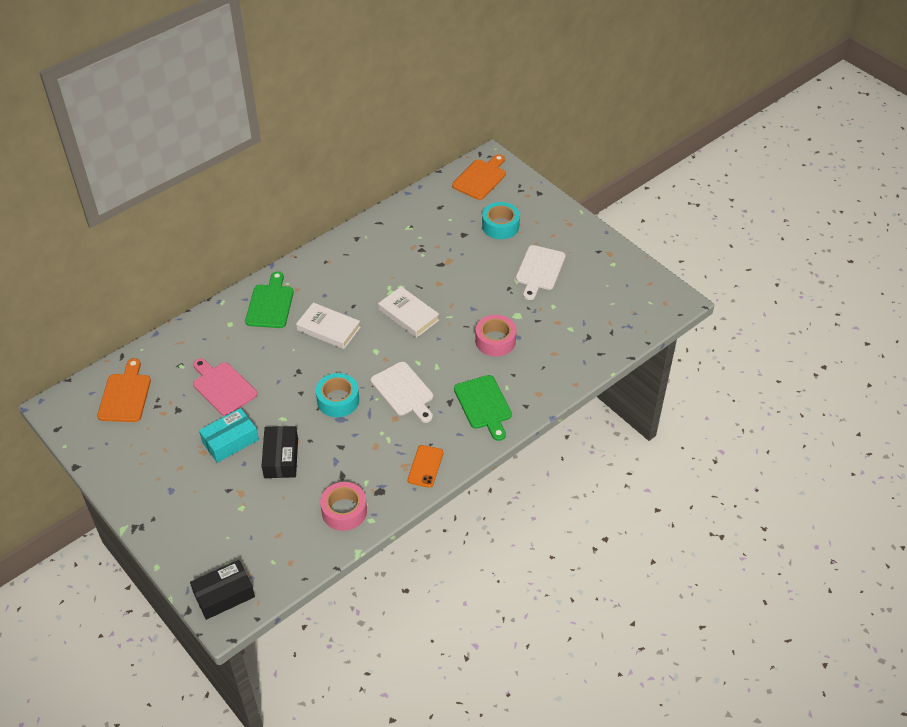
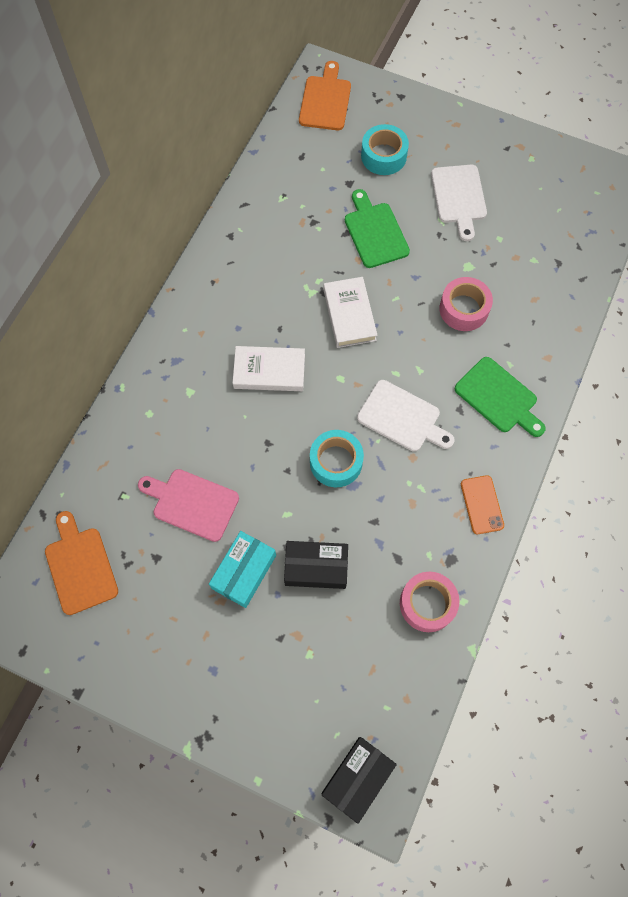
camera: 25 degrees left, 20 degrees up
green cutting board [245,271,294,328] -> green cutting board moved to [345,189,410,268]
black box [262,426,298,478] -> black box turned 60 degrees counterclockwise [284,541,348,589]
white book [378,287,439,338] -> white book turned 60 degrees clockwise [323,277,377,348]

